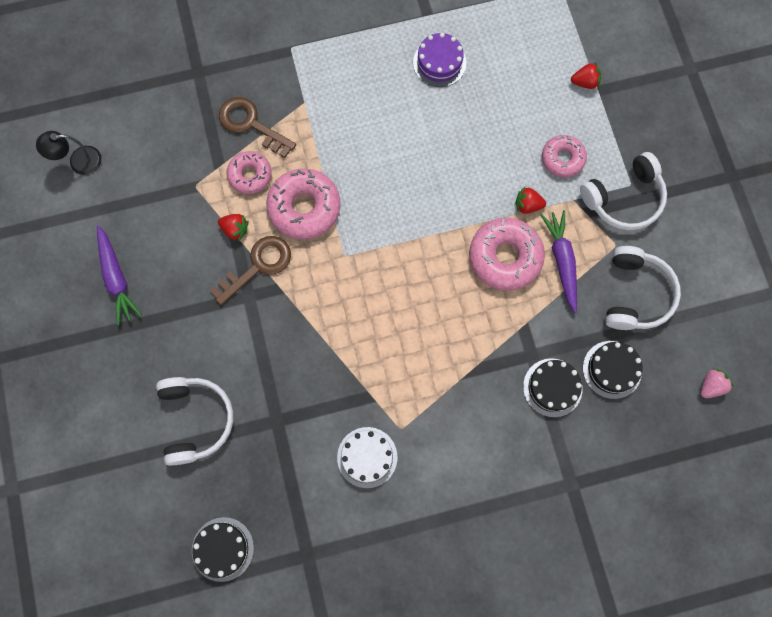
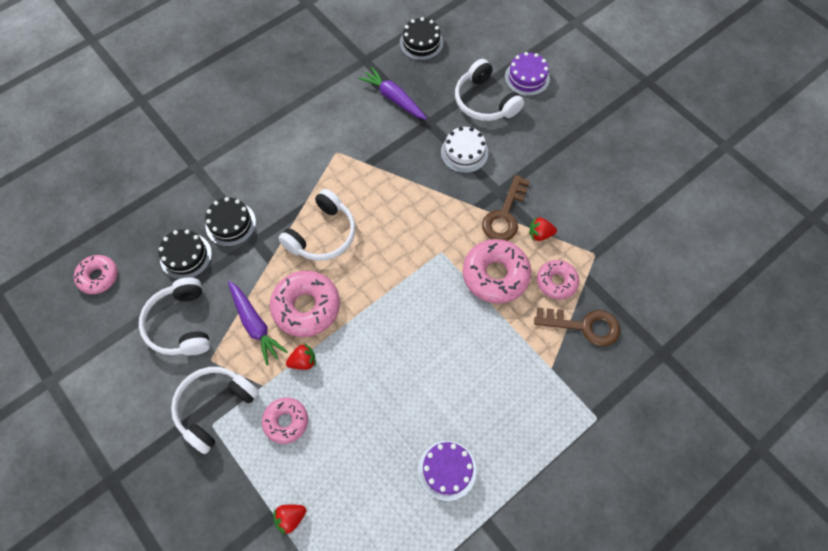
camera: 155 degrees right, 10 degrees down
black lamp [36,131,101,175] -> none
purple carrot [97,225,142,325] -> purple carrot moved to [358,66,427,120]
white cake [337,427,397,488] -> white cake moved to [441,127,488,173]
pink strawberry [700,369,734,398] -> pink donut [74,255,118,294]
none -> white headphones [278,189,355,261]
none -> purple cake [505,52,550,96]

